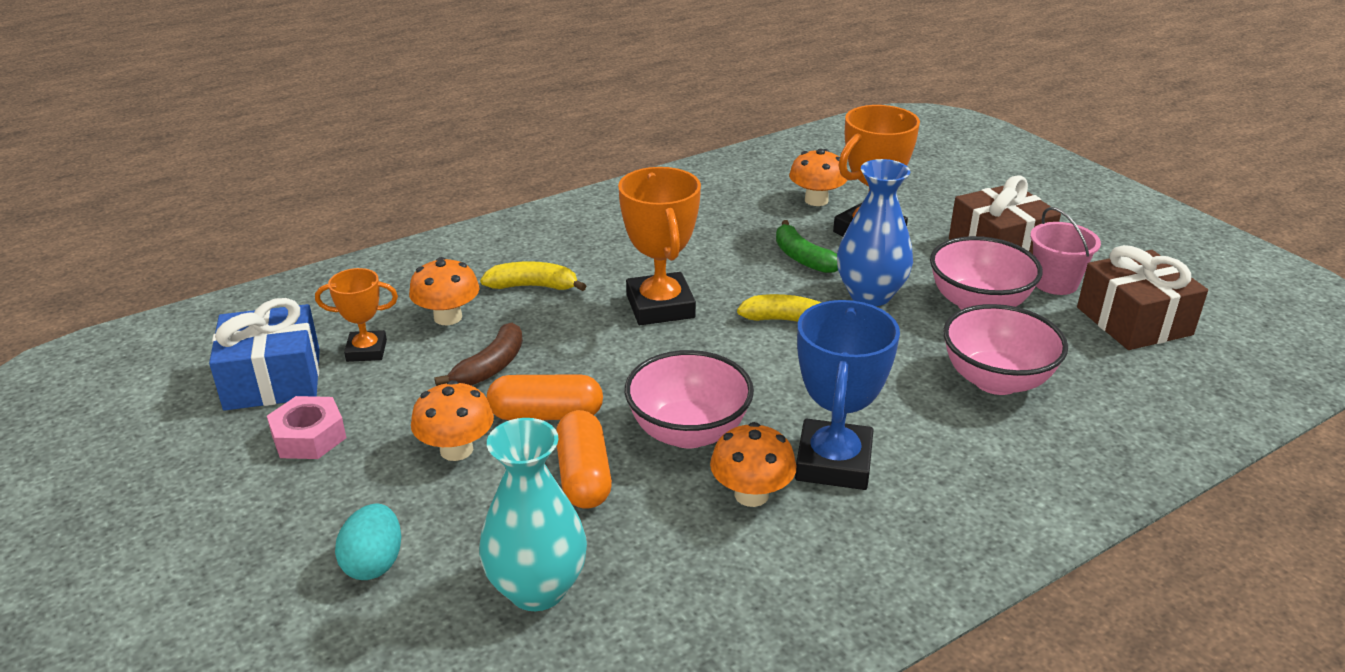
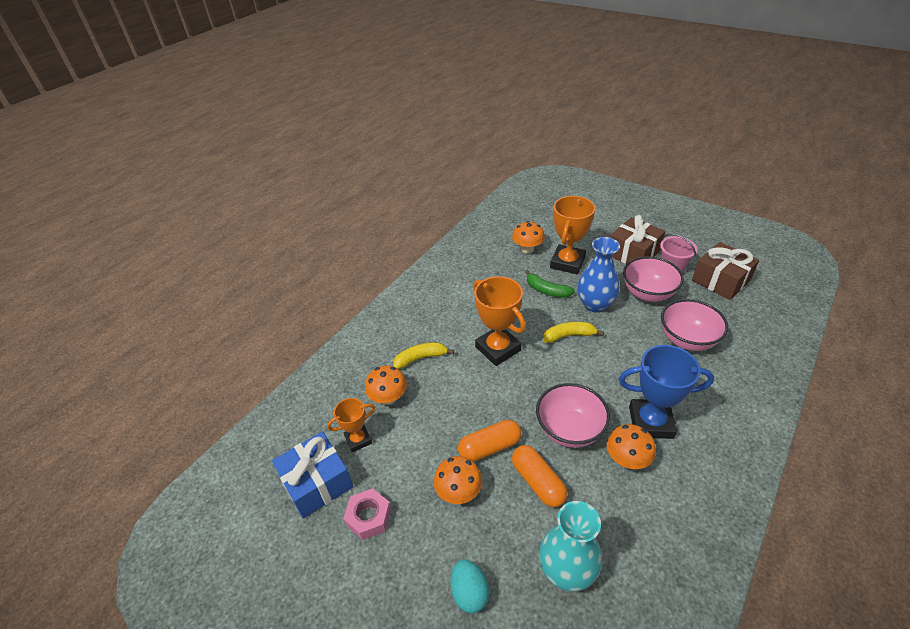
camera: 20 degrees left, 10 degrees up
brown banana [434,323,523,386] -> none
blue trophy [795,300,900,490] -> blue trophy turned 75 degrees counterclockwise [619,345,714,439]

